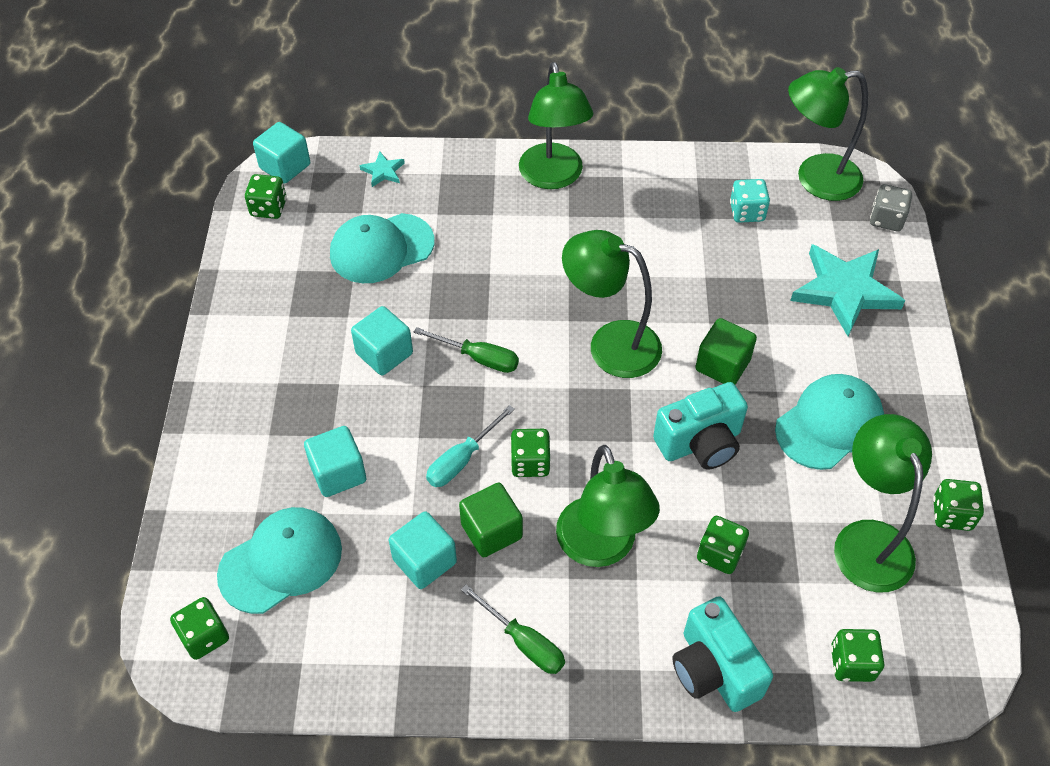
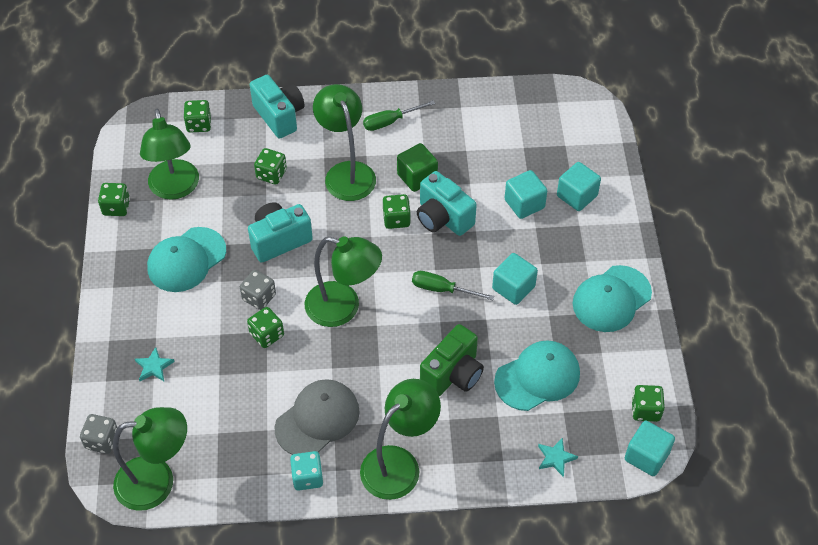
camera: 175 degrees right, 0 degrees up
green dice [170,597,229,660] -> green dice moved to [247,307,284,348]
turquoise cap [217,507,342,614] -> turquoise cap moved to [573,265,652,332]
turquoise cube [389,511,457,589] -> turquoise cube moved to [557,162,601,211]
turquoise screwdriver [426,405,515,487] -> turquoise camera [417,171,477,236]
green screwdriver [461,585,565,674] -> green screwdriver turned 60 degrees counterclockwise [363,100,435,131]
green lamp [519,62,593,189] -> green lamp turned 60 degrees clockwise [360,379,441,500]
green cube [695,318,757,384] -> grey dice [240,270,276,310]
turquoise dice [730,179,770,223] -> turquoise dice moved to [290,451,323,490]
turquoise star [790,244,905,336] -> turquoise star [135,347,175,381], size x0.44
none -> grey cap [275,379,360,455]
none -> green camera [420,324,484,396]

